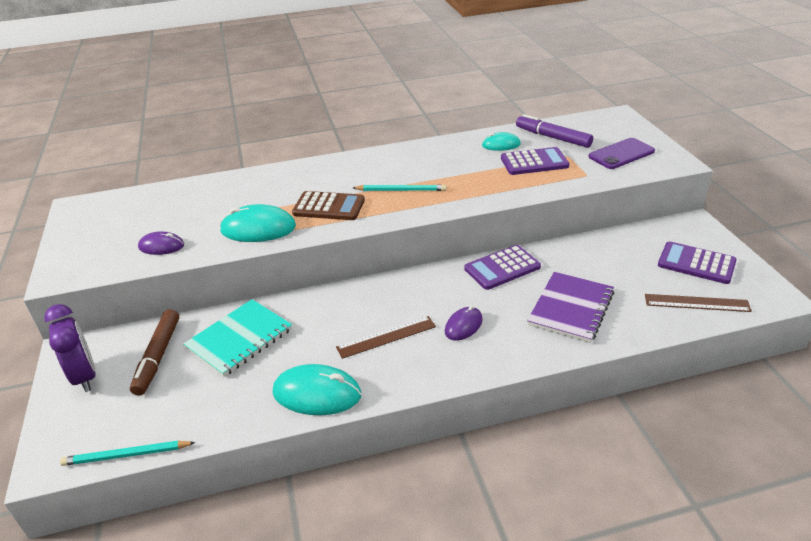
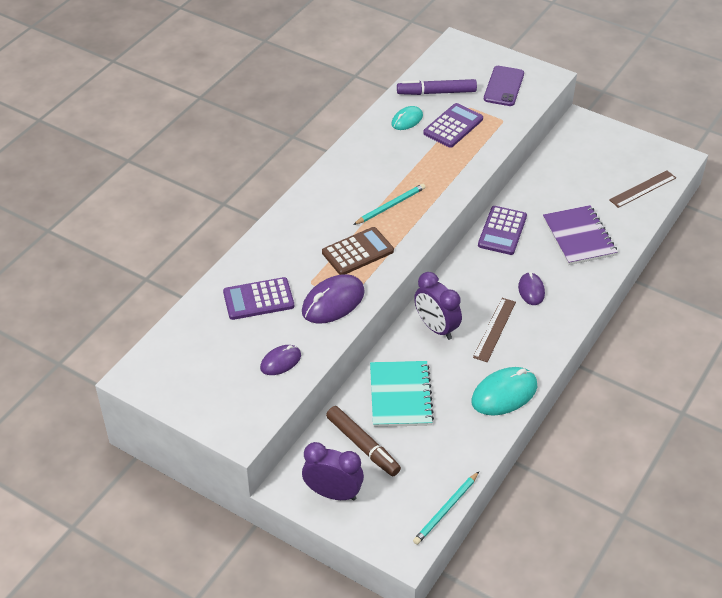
camera: 45 degrees left, 10 degrees up
turquoise mouse [220,204,296,242] -> purple mouse [302,274,365,324]
purple calculator [658,241,737,284] -> purple calculator moved to [223,277,294,320]
none -> purple clock [414,272,462,340]

